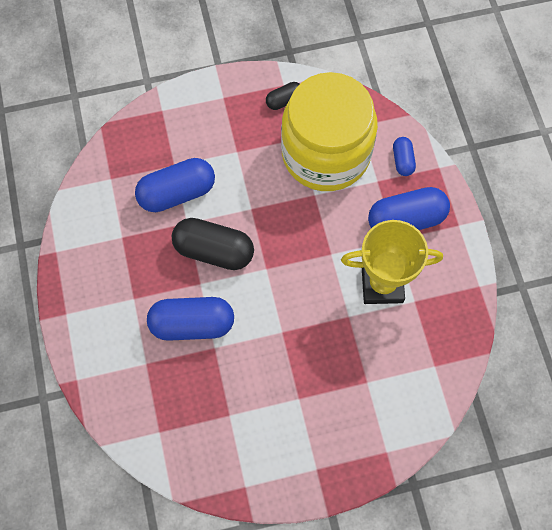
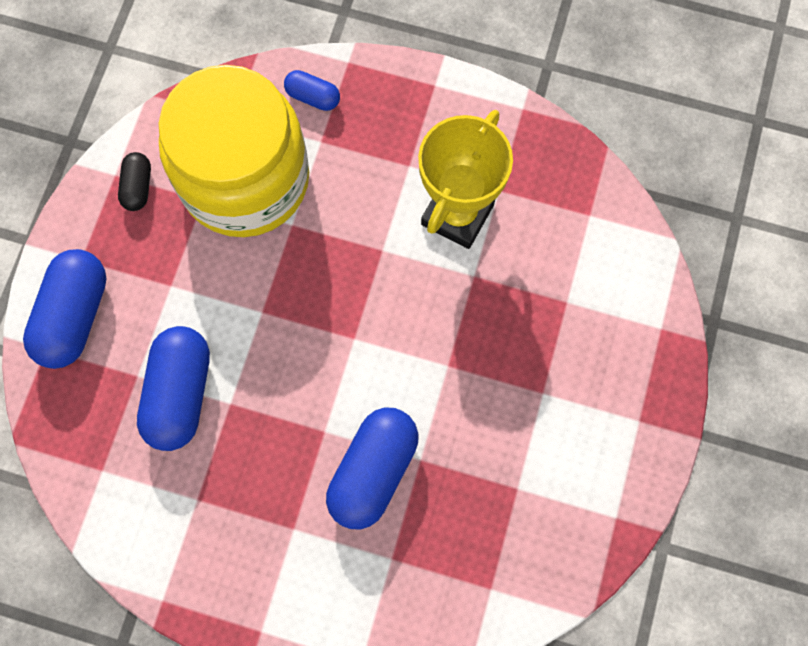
camera: 60 degrees left, 5 degrees up
black capsule [172,218,254,270] -> none
blue capsule [368,187,450,230] -> blue capsule moved to [23,249,107,369]

